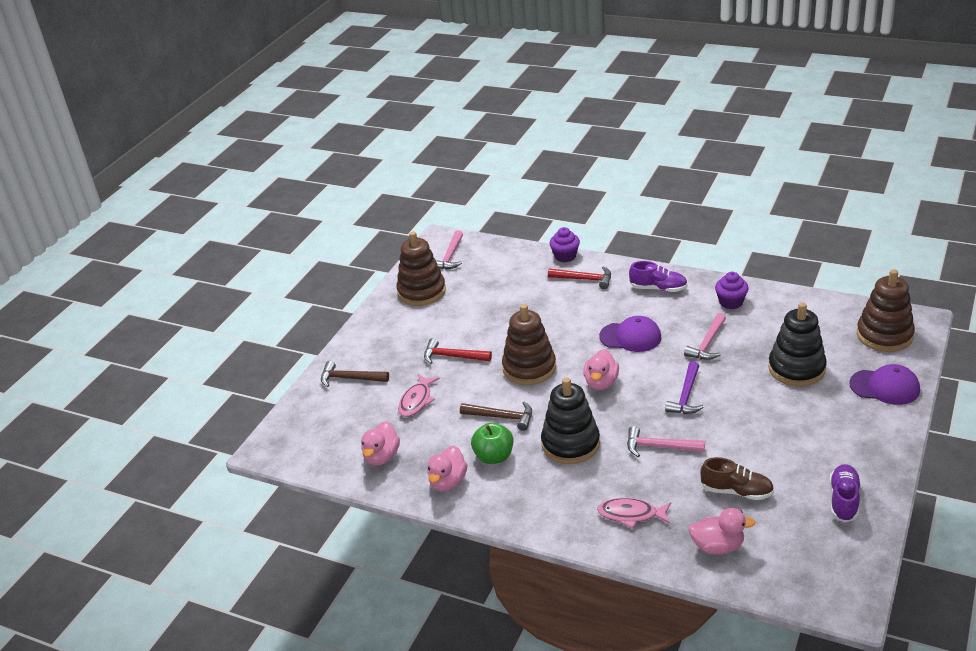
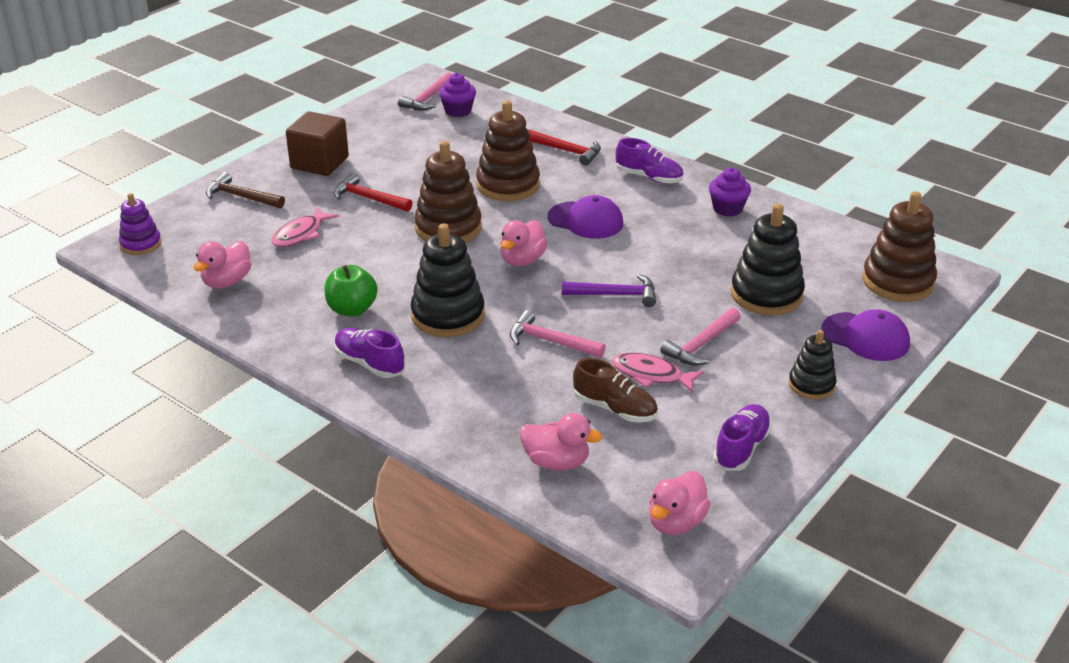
camera: 10 degrees right, 0 degrees up
brown stacking toy [397,231,446,306] -> brown stacking toy moved to [476,101,540,201]
pink duck [427,446,468,491] -> pink duck moved to [649,471,711,535]
brown hammer [460,402,532,431] -> none
purple cupcake [549,227,580,262] -> purple cupcake moved to [439,73,476,117]
pink fish [597,498,671,529] -> pink fish moved to [612,352,704,393]
purple hammer [665,361,704,414] -> purple hammer turned 120 degrees counterclockwise [562,274,656,307]
pink hammer [684,313,726,360] -> pink hammer moved to [660,308,741,366]
none -> purple stacking toy [119,193,161,255]
none -> brown cube [286,111,349,176]
none -> purple shoe [334,328,405,378]
none -> black stacking toy [788,330,837,400]

